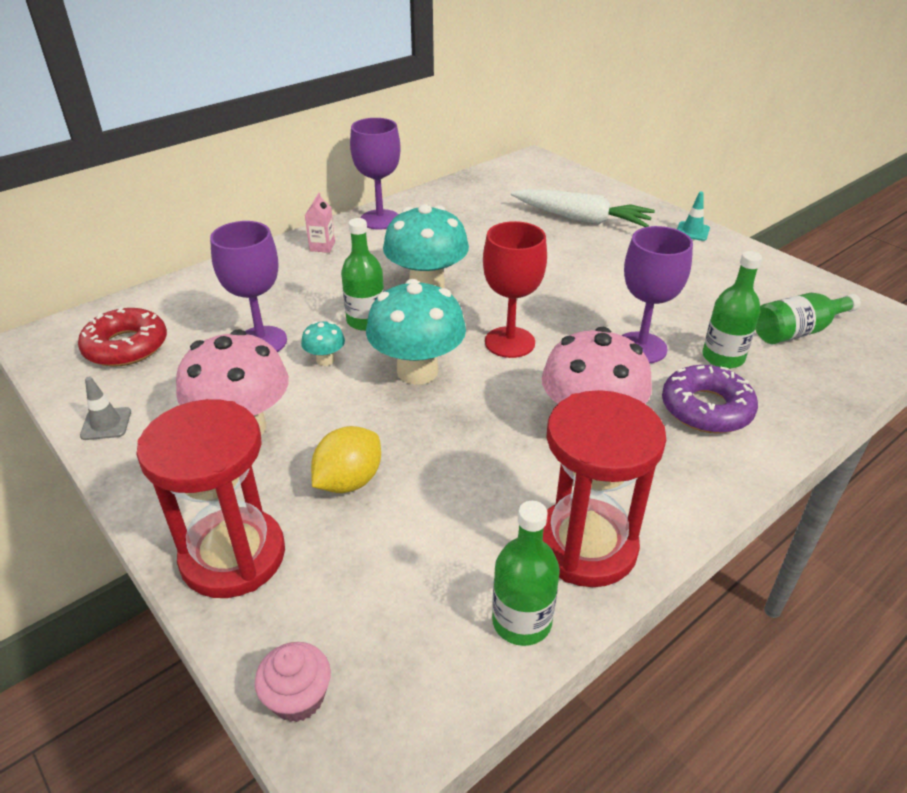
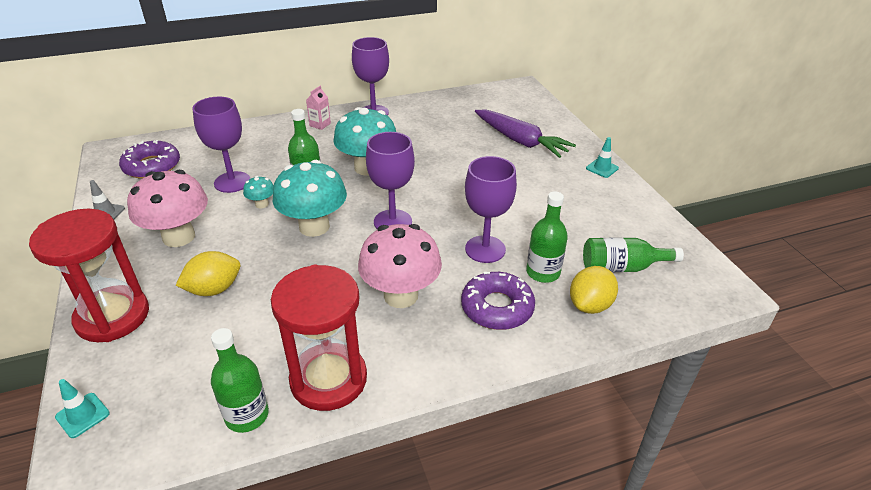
camera: 20 degrees right, 0 degrees up
red donut [78,307,167,367] -> purple donut [119,140,180,179]
pink cupcake [255,642,331,722] -> turquoise traffic cone [55,379,110,438]
red goblet [483,221,547,358] -> purple goblet [366,132,415,230]
white carrot [511,189,655,227] -> purple carrot [475,110,576,158]
none -> yellow lemon [570,266,618,314]

